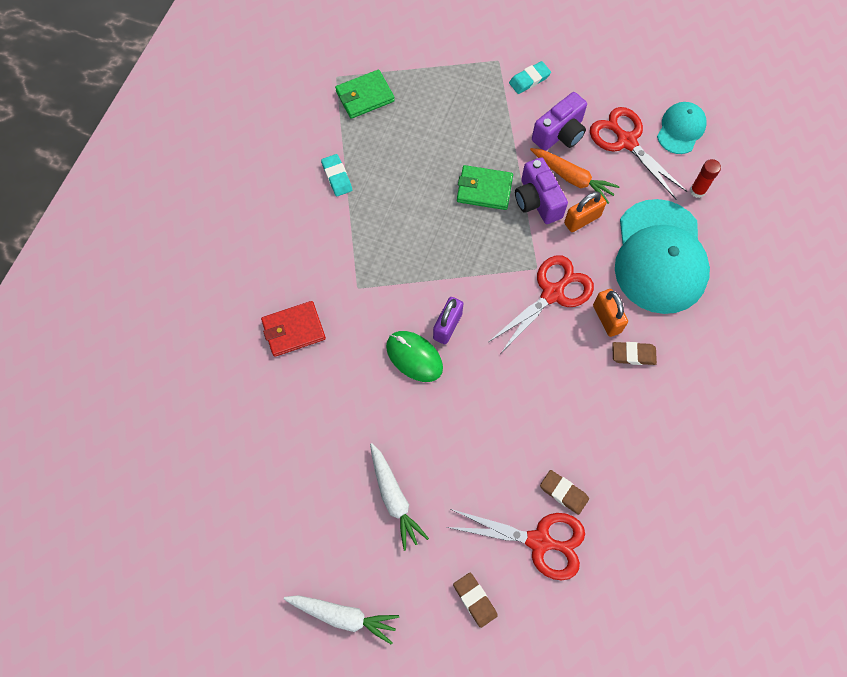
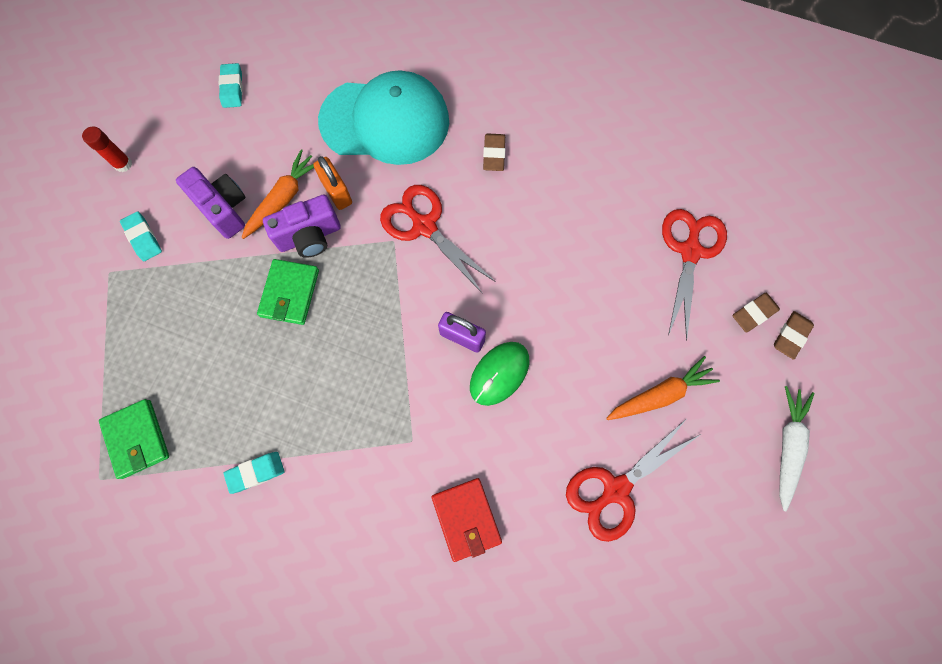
camera: 90 degrees left, 5 degrees up
white carrot [370,443,429,551] -> orange carrot [606,356,720,420]
brown eraser [540,470,589,515] -> brown eraser moved to [774,311,814,360]
red scissors [590,107,688,199] -> red scissors moved to [566,419,701,542]
orange padlock [593,289,628,337] -> none
turquoise cap [657,102,707,154] -> turquoise eraser [219,63,243,108]
red glue stick [690,159,721,198] -> red glue stick moved to [82,126,132,172]

